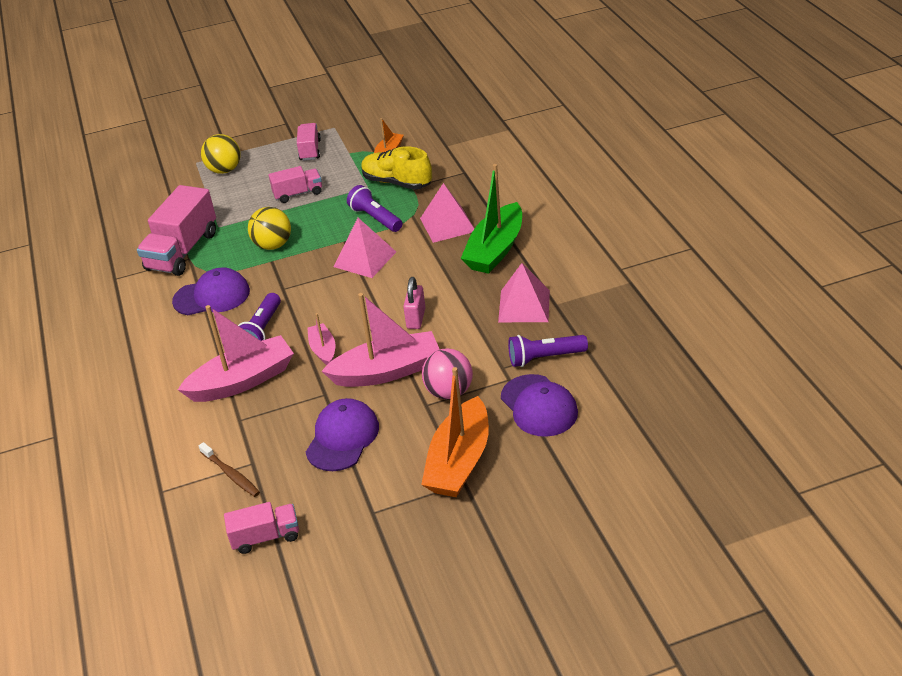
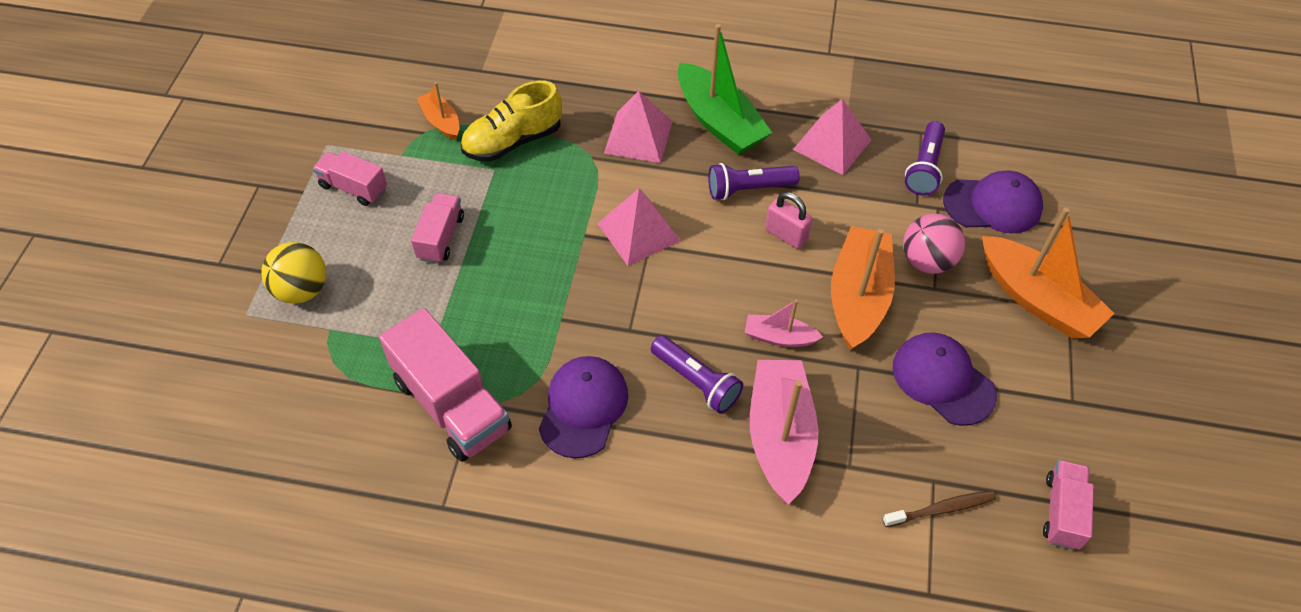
camera: 65 degrees left, 15 degrees up
yellow ball [248,207,291,250] -> none
pink boat [322,293,440,387] -> orange boat [831,226,895,350]
purple flashlight [347,185,402,232] -> purple flashlight moved to [708,163,800,200]

